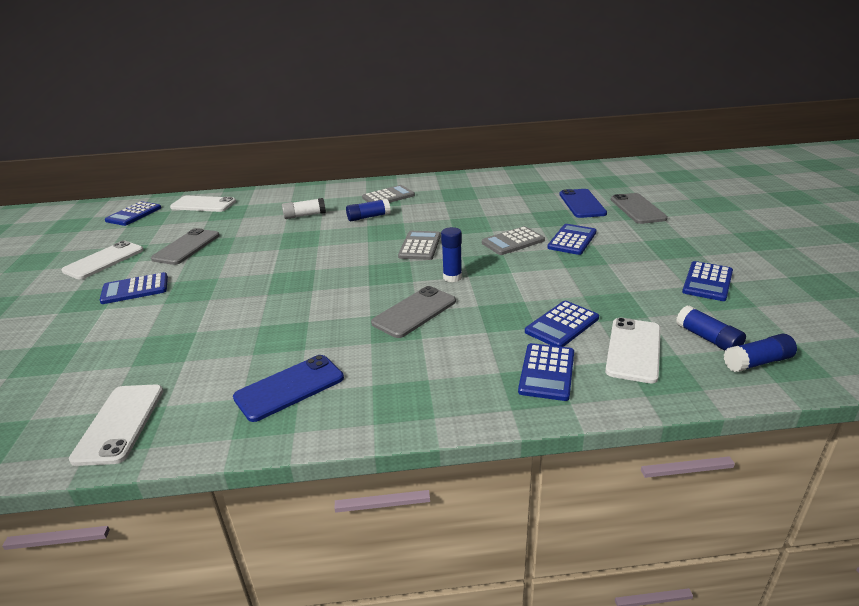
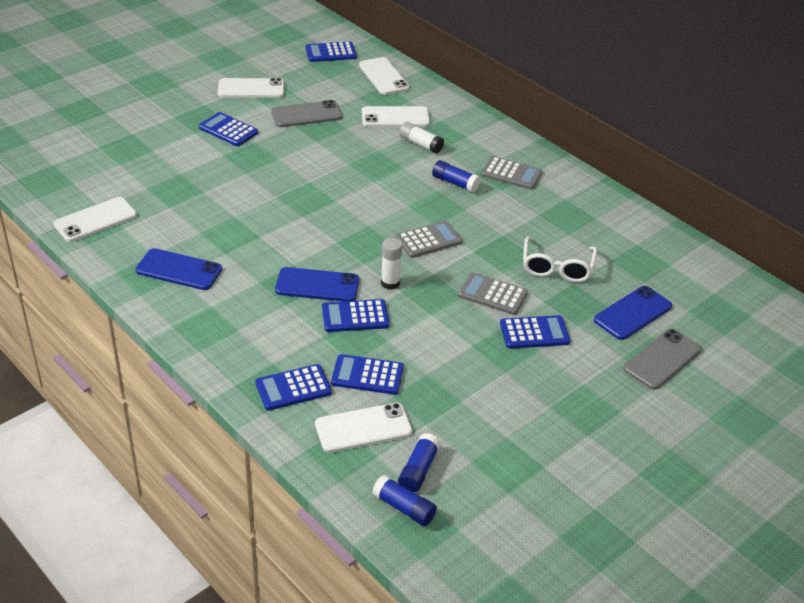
camera: 50 degrees right, 10 degrees up
grey phone [371,286,456,338] -> blue phone [275,267,359,301]
blue glue stick [441,227,462,282] -> white glue stick [381,238,403,290]
blue calculator [682,261,733,301] -> blue calculator moved to [322,299,389,332]
none -> white phone [362,106,430,127]
none -> white glasses [523,236,597,282]

